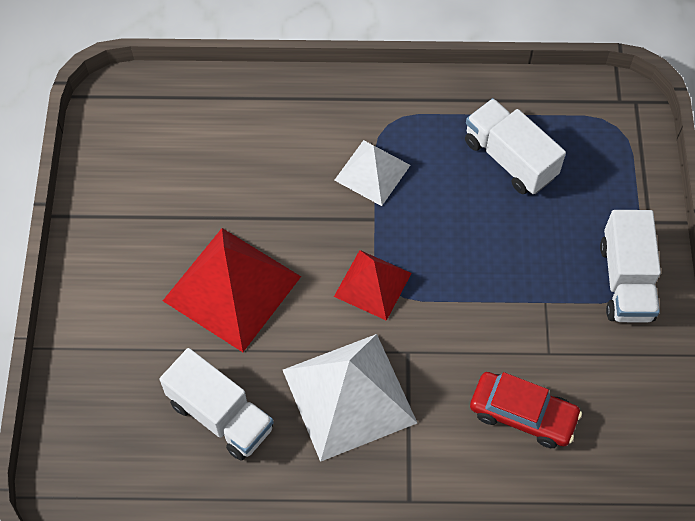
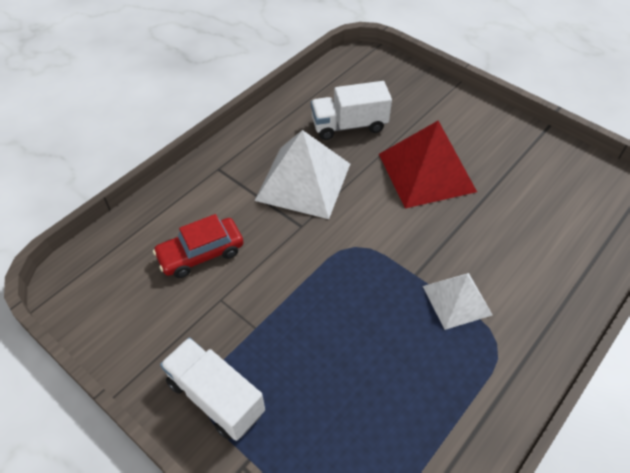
camera: 130 degrees right, 10 degrees down
red pyramid [334,250,412,321] -> none
white truck [465,98,566,194] -> none

